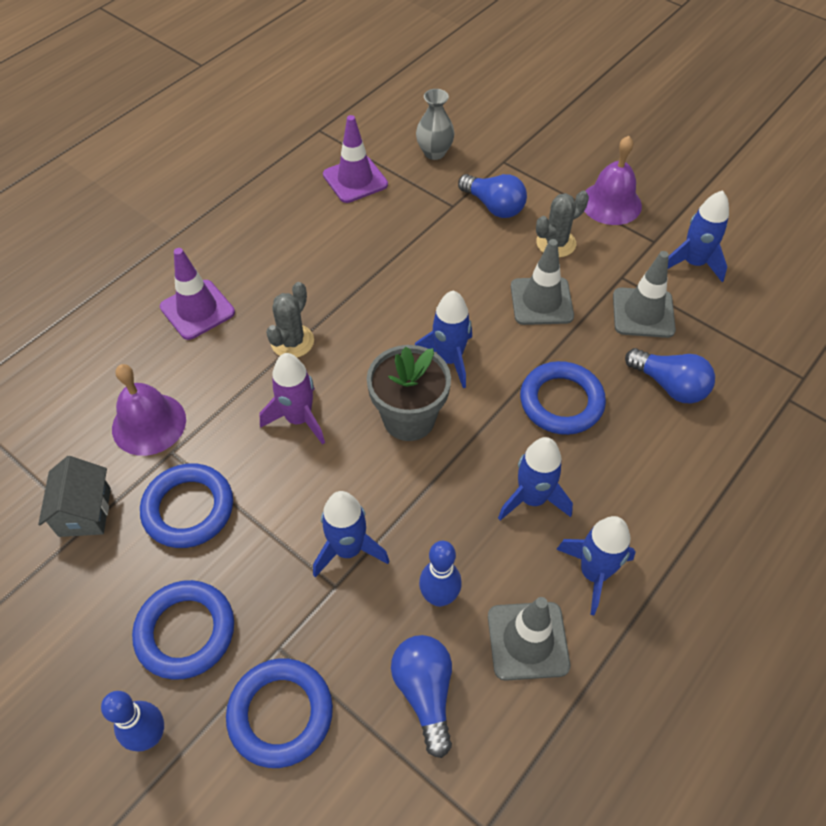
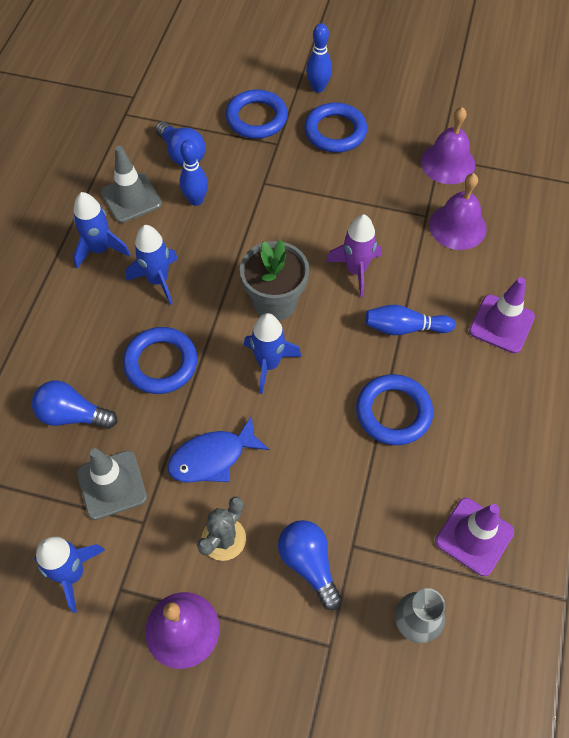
camera: 155 degrees right, 5 degrees up
grey house [38,456,111,537] -> purple bell [421,107,475,184]
blue ring [140,463,233,548] -> blue ring moved to [356,374,433,445]
grey cactus [266,282,314,358] -> blue bowling pin [365,305,455,335]
blue rocket [313,491,389,577] -> none
blue light bulb [458,174,527,218] -> blue light bulb turned 45 degrees clockwise [278,520,342,610]
grey traffic cone [511,239,574,325] -> blue fish [167,415,270,483]

